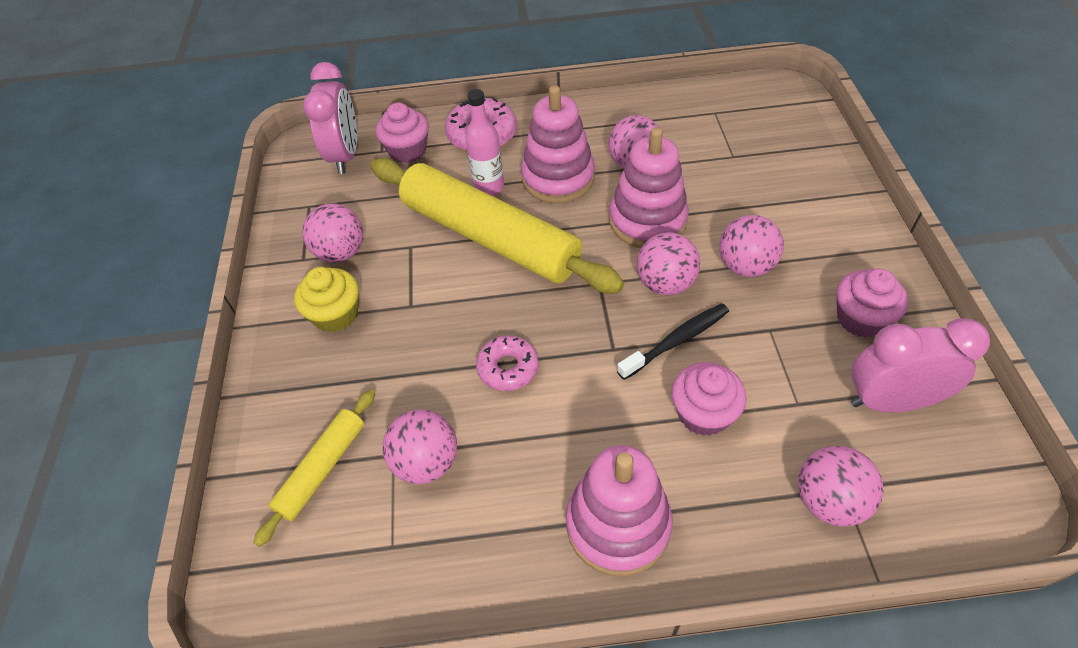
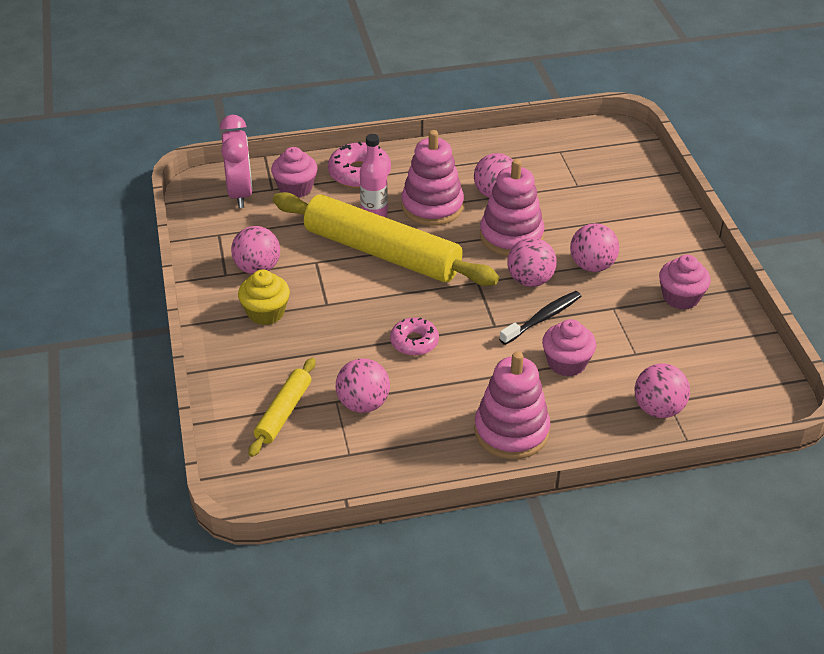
camera: 10 degrees left, 10 degrees down
pink clock [851,318,990,412] -> none

